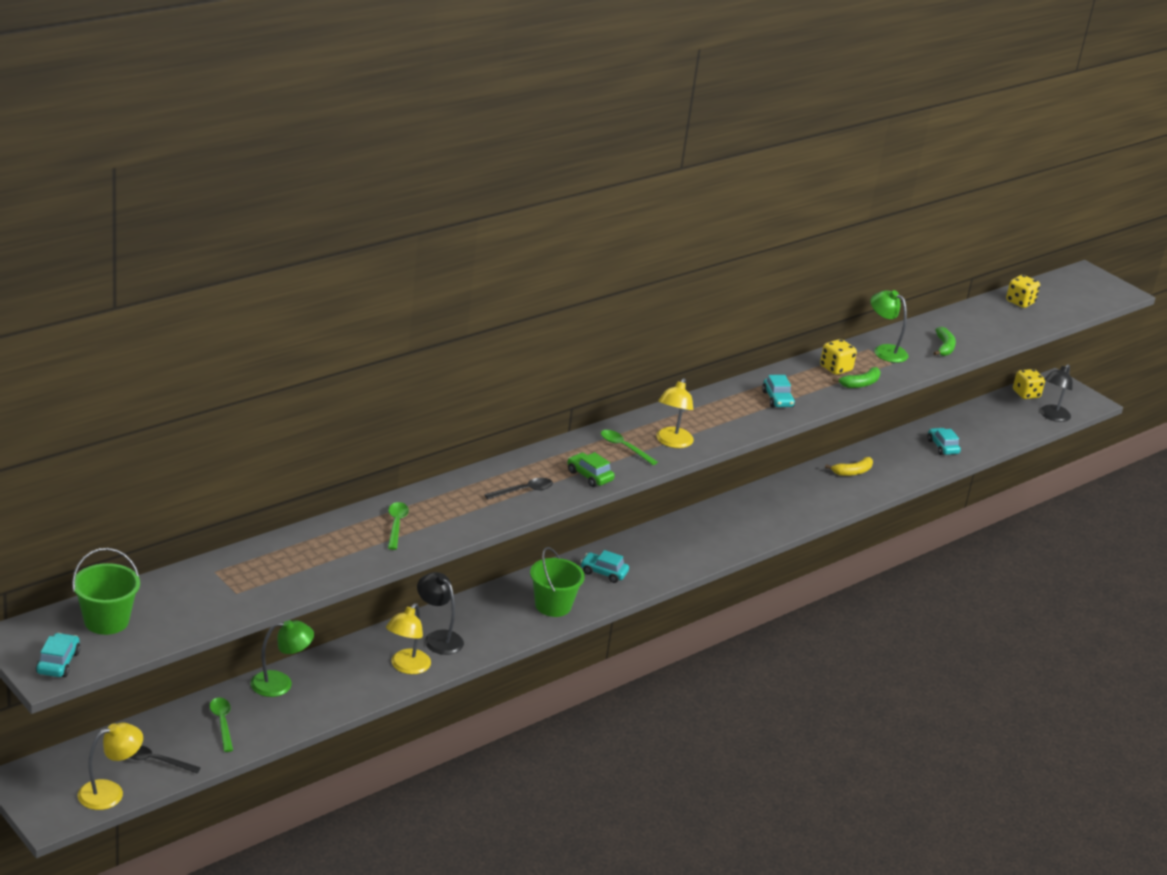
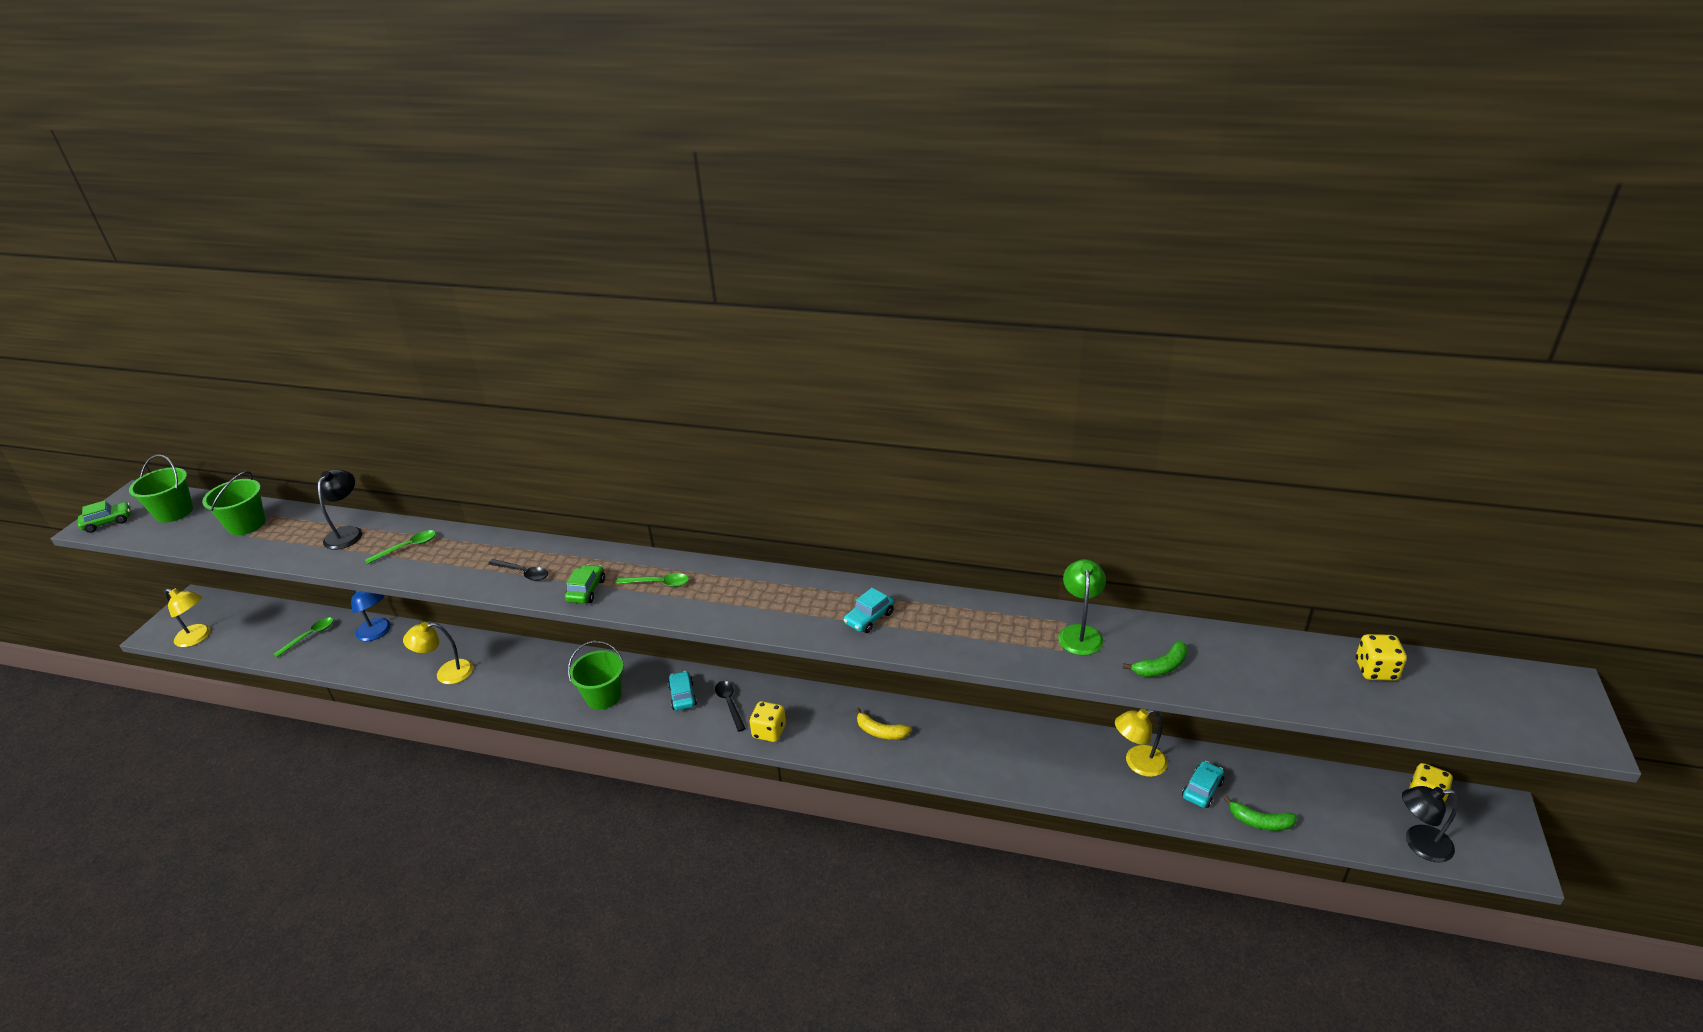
camera: 60 degrees right, 5 degrees up
turquoise car [36,633,81,677] -> green car [78,500,130,533]
black spoon [129,745,201,774] -> black spoon moved to [715,681,746,732]
green lamp [251,620,314,697] -> blue lamp [351,590,391,641]
black lamp [417,572,464,655] -> black lamp moved to [318,469,362,550]
green spoon [601,430,658,465] -> green spoon turned 90 degrees clockwise [616,573,689,587]
yellow lamp [656,378,694,448] -> yellow lamp moved to [1115,709,1168,777]
yellow dice [820,339,857,375] -> yellow dice moved to [749,701,786,742]
yellow banana [825,457,873,476] -> yellow banana moved to [856,708,912,740]
green banana [832,367,881,388] -> green banana moved to [1224,796,1297,831]
none -> green bucket [202,471,266,535]

